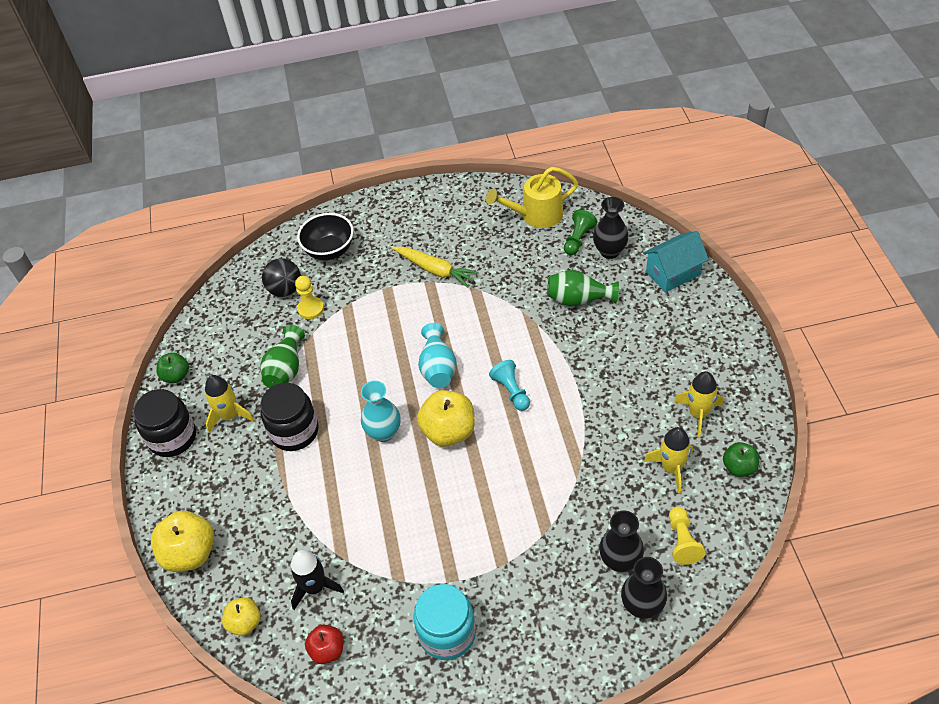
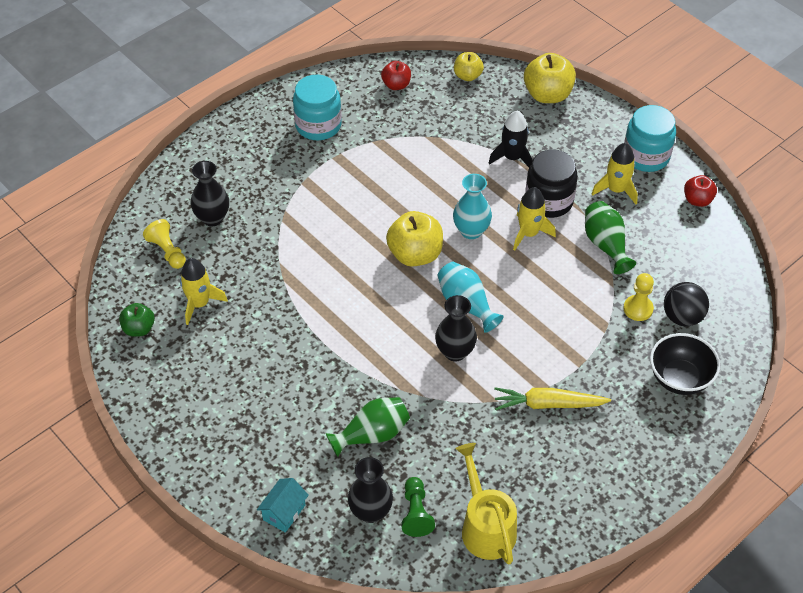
camera: 145 degrees right, 0 degrees up
black jar [133,389,196,457] -> turquoise jar [624,105,676,172]
green apple [157,352,189,383] -> red apple [684,175,717,207]
black rocket [291,550,344,610] -> black rocket moved to [489,110,533,167]
yellow watering can [486,167,578,228] -> yellow watering can turned 60 degrees counterclockwise [456,443,517,564]
turquoise pawn [489,360,530,411] -> none
black vase [621,557,667,619] -> black vase moved to [435,295,477,361]
turquoise house [643,231,709,293] -> turquoise house [257,478,309,533], size x0.67
yellow rocket [674,371,723,438] -> yellow rocket moved to [513,187,556,251]

